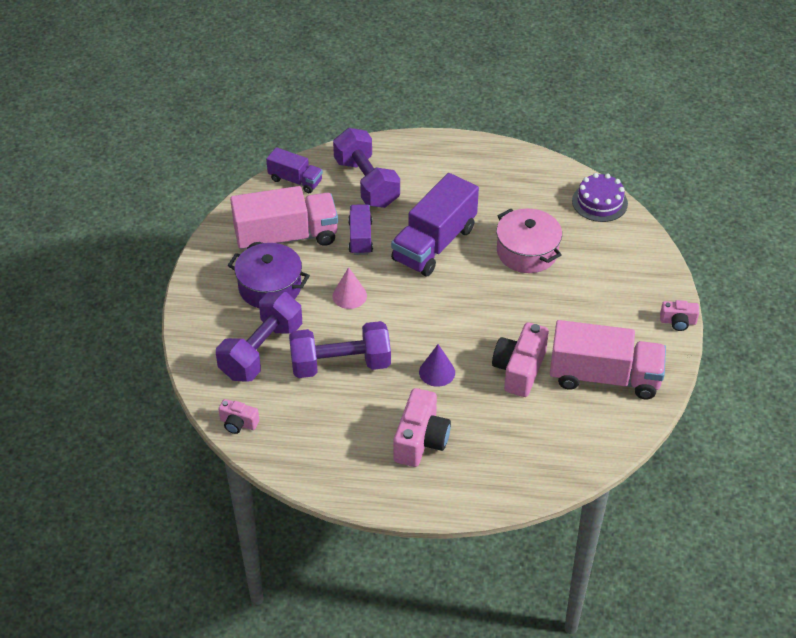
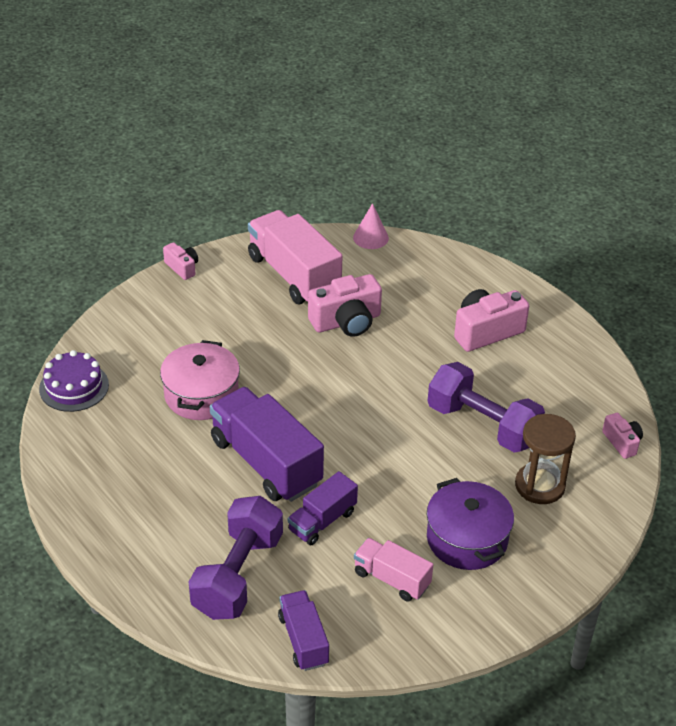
camera: 135 degrees left, 5 degrees down
purple dumbbell [216,292,302,382] -> brown hourglass [515,414,576,504]
pink truck [230,186,338,249] -> pink truck [354,538,433,602], size x0.55
pink cone [332,267,367,309] -> pink cone moved to [353,203,389,249]
purple truck [391,173,479,277] -> purple truck turned 120 degrees counterclockwise [210,387,324,502]
purple cone [419,344,455,387] -> none

